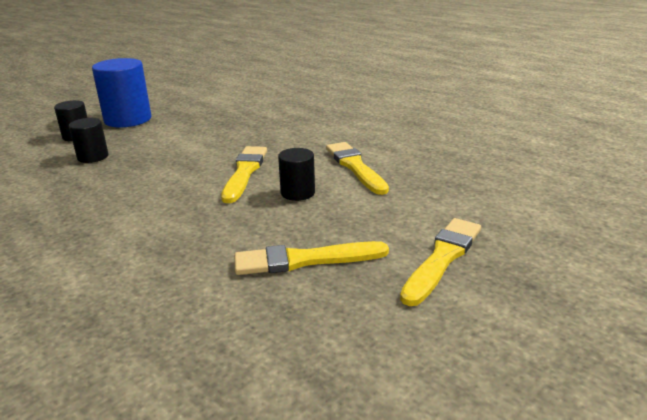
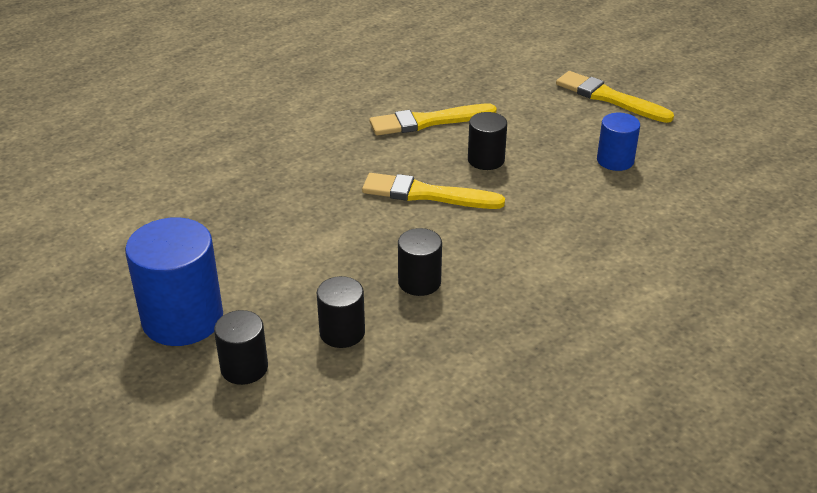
camera: 85 degrees left, 10 degrees up
yellow brush [234,241,389,275] -> blue cylinder [597,113,640,171]
none -> black cylinder [398,228,442,296]

